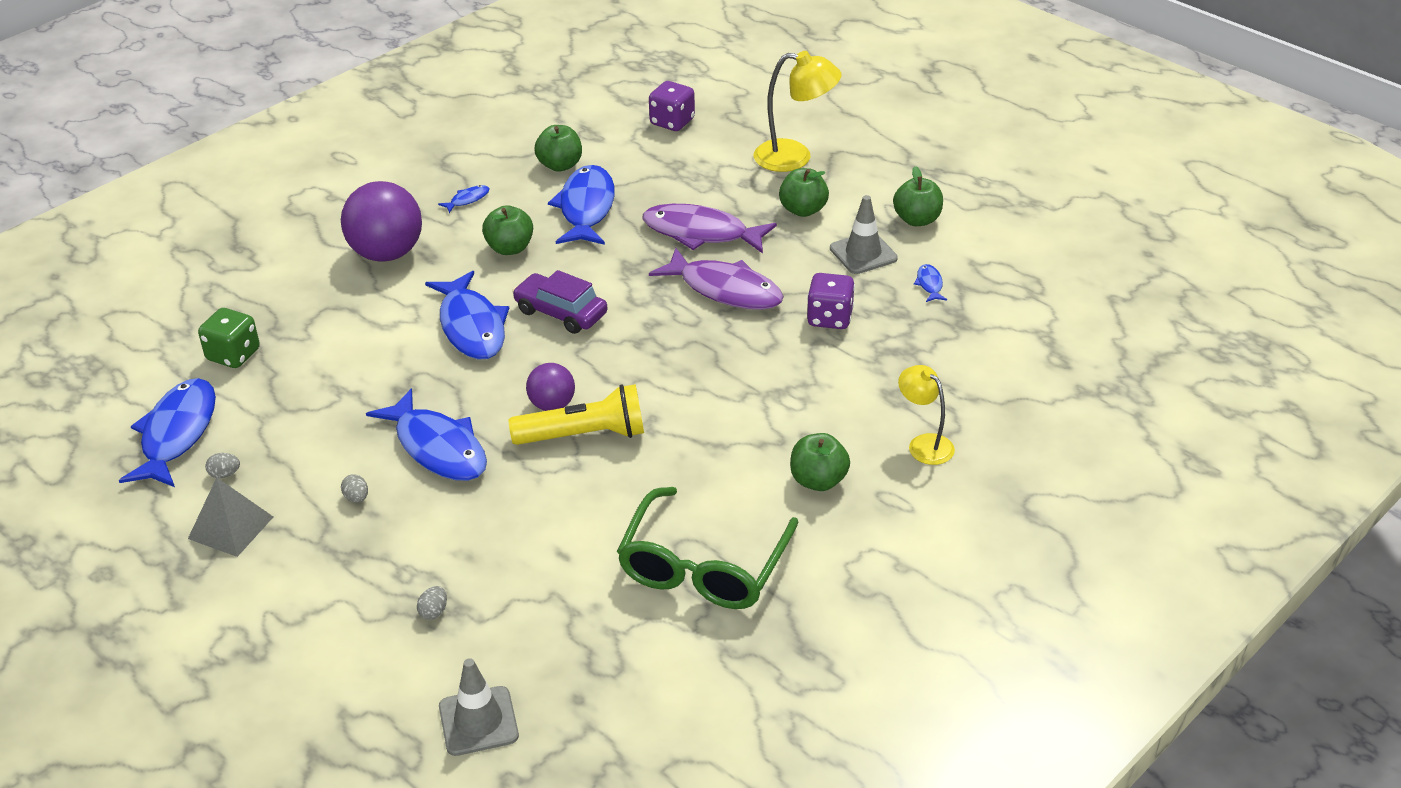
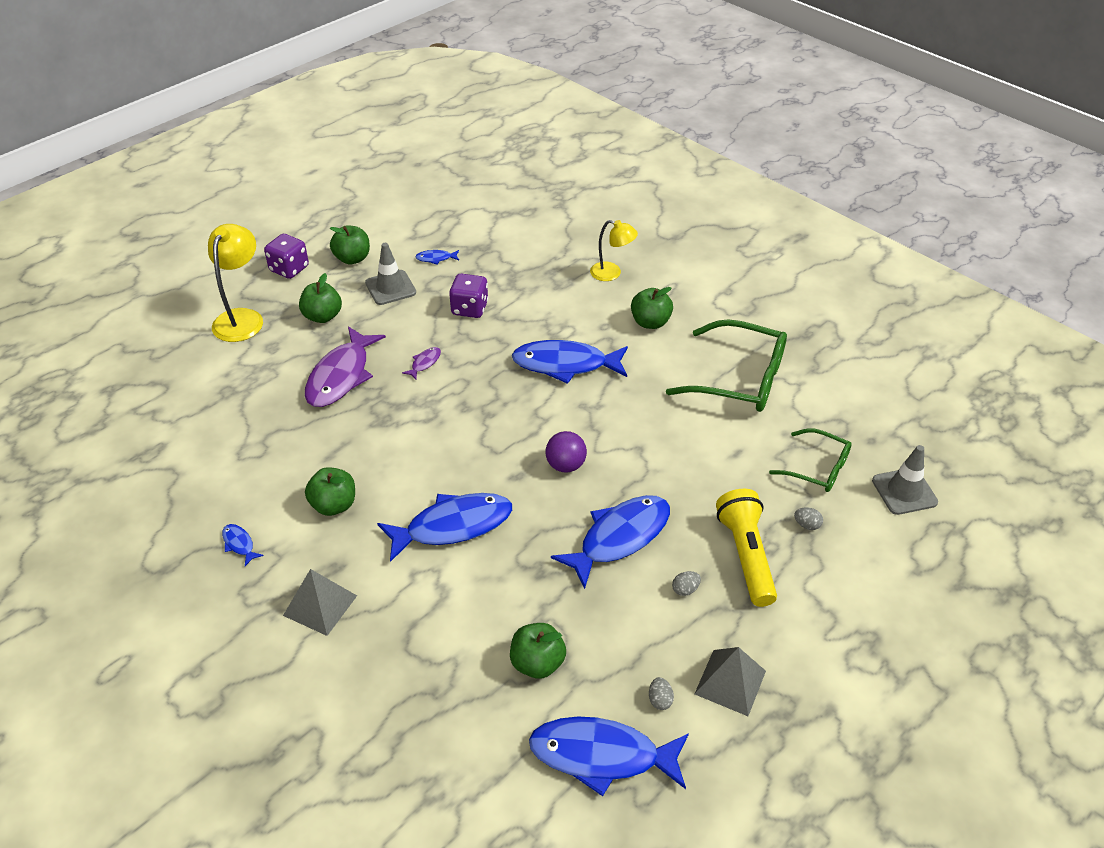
camera: 90 degrees left, 5 degrees up
green dice [198,308,260,368] -> none
purple ball [341,181,422,262] -> grey pyramid [283,569,357,636]
yellow flashlight [509,384,644,445] -> yellow flashlight moved to [716,489,777,607]
purple car [512,270,608,334] -> none
green apple [534,125,582,172] -> green apple moved to [510,623,566,679]
blue fish [548,165,615,245] -> blue fish moved to [512,340,628,384]
purple dice [649,81,695,131] -> purple dice moved to [264,234,309,279]
purple fish [649,248,784,310] -> purple fish [402,347,441,379], size x0.42
yellow lamp [898,365,955,465] -> yellow lamp turned 120 degrees counterclockwise [590,220,638,281]
none -> green glasses [769,428,852,492]

